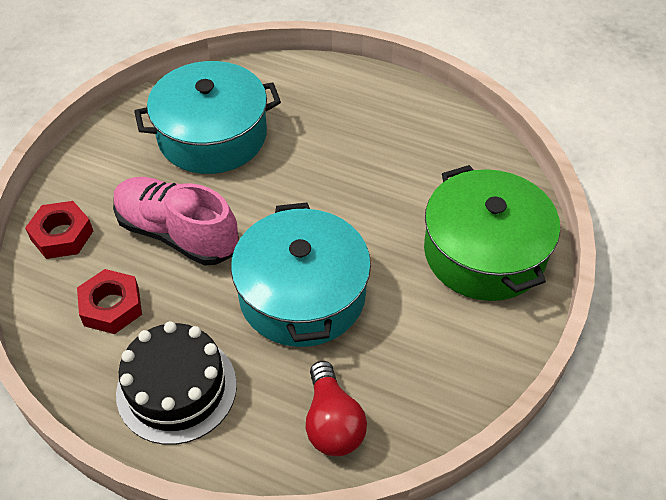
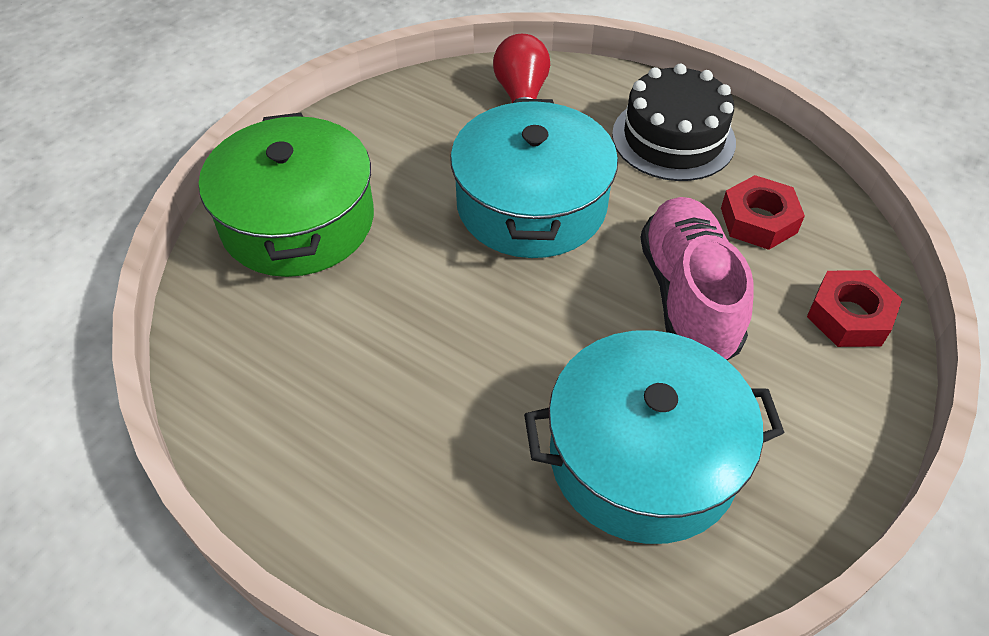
camera: 170 degrees left, 0 degrees up
pink shoe [113,177,239,265] -> pink shoe turned 135 degrees counterclockwise [640,197,754,360]

